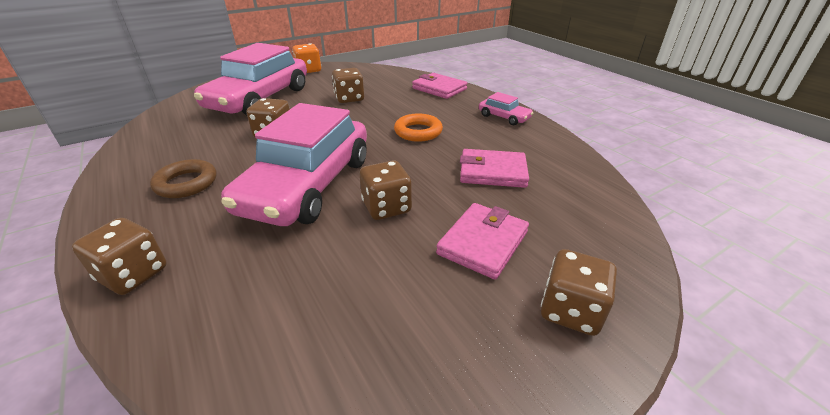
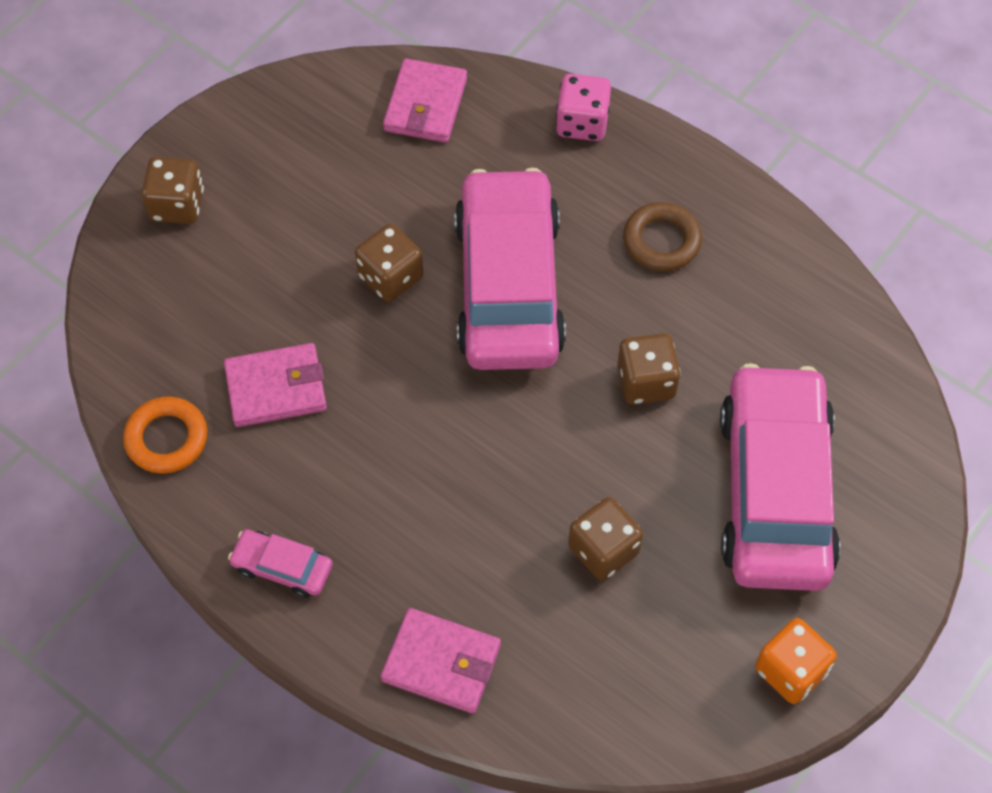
camera: 160 degrees right, 25 degrees up
brown dice [72,218,167,295] -> pink dice [556,74,611,141]
orange ring [394,113,443,142] -> orange ring moved to [123,397,207,474]
pink wallet [436,203,529,280] -> pink wallet moved to [383,58,467,143]

